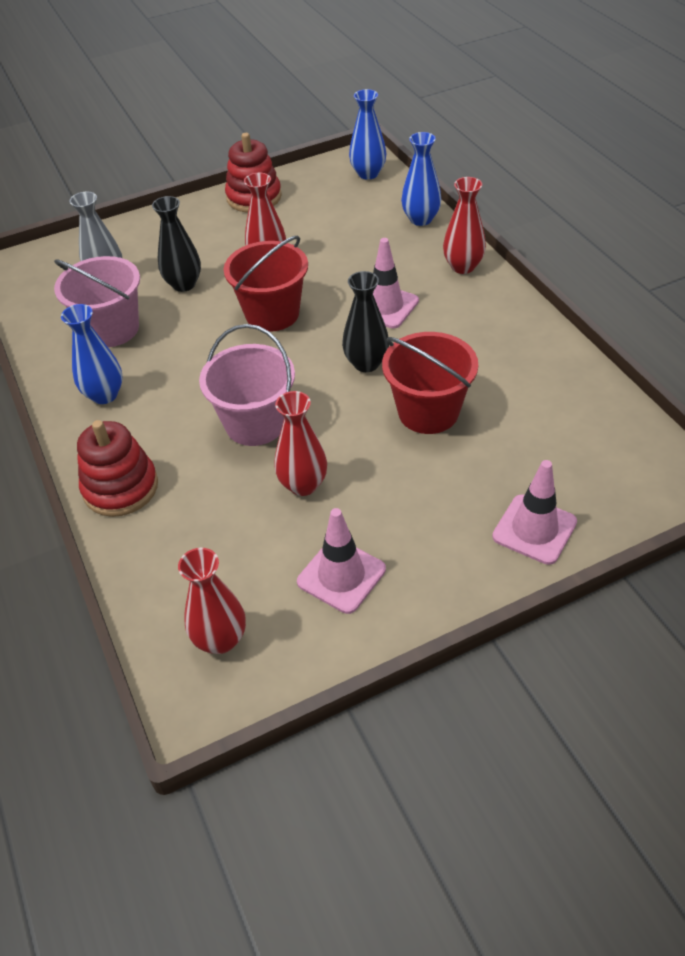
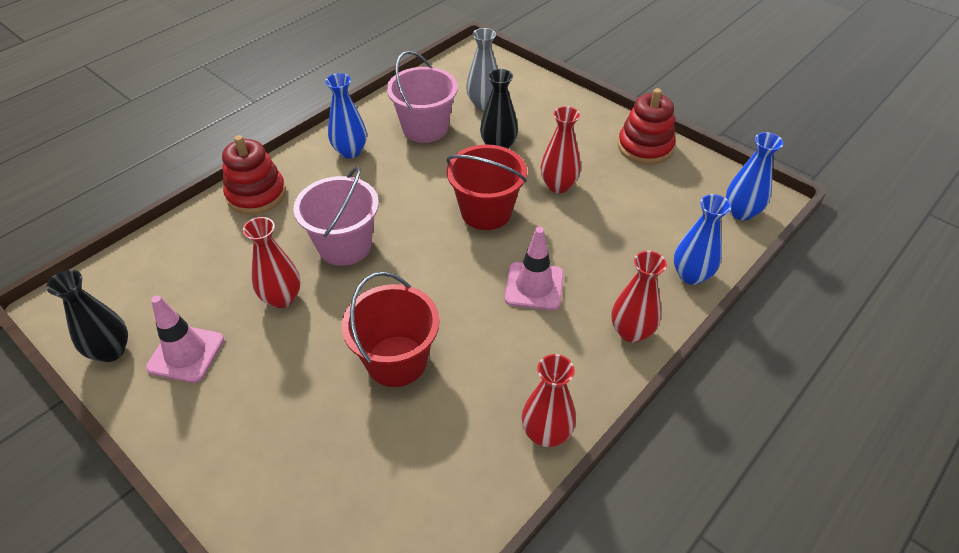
camera: 65 degrees right, 0 degrees up
red vase [178,548,246,654] -> red vase moved to [522,354,576,447]
black vase [342,271,389,372] -> black vase moved to [46,270,128,362]
pink traffic cone [492,460,577,565] -> none

